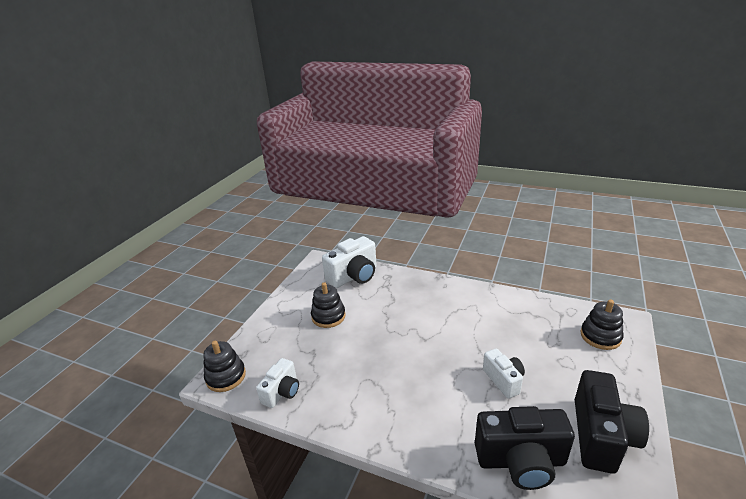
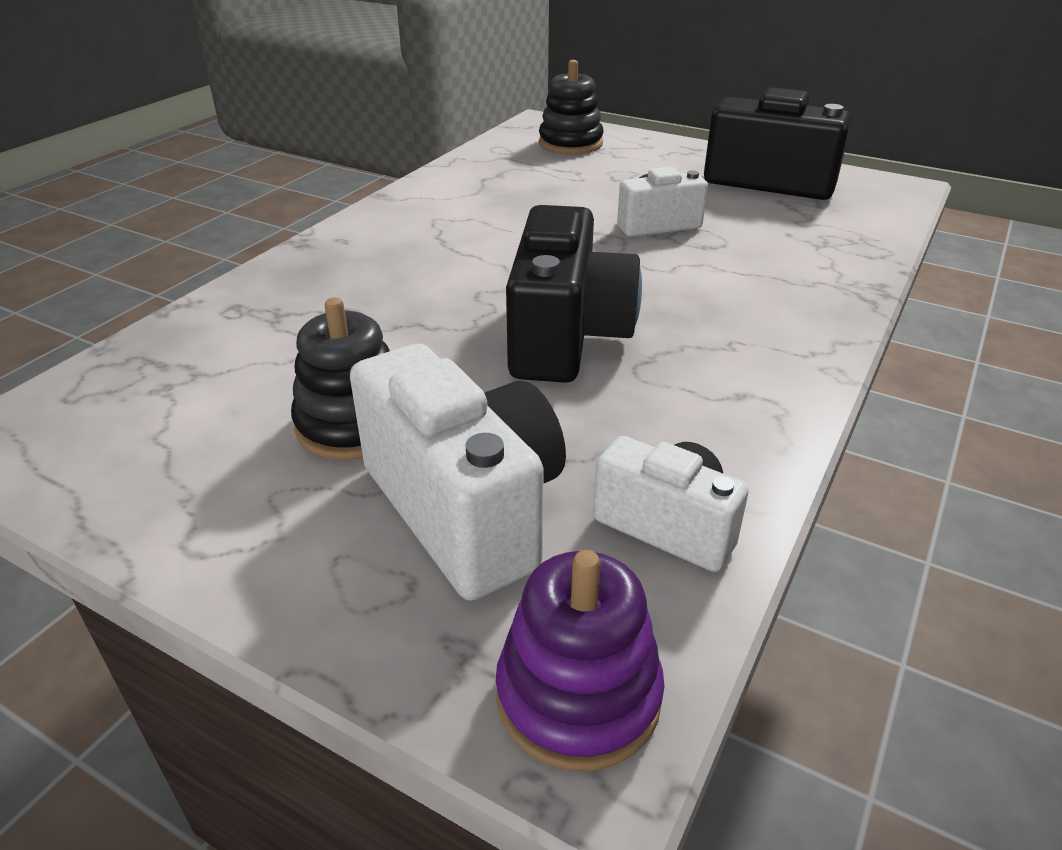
camera: 85 degrees left, 5 degrees up
black stacking toy [203,341,246,392] -> purple stacking toy [496,550,665,771]
white camera [322,236,377,288] -> white camera moved to [350,344,566,601]
black camera [475,406,575,490] -> black camera moved to [506,205,642,383]

